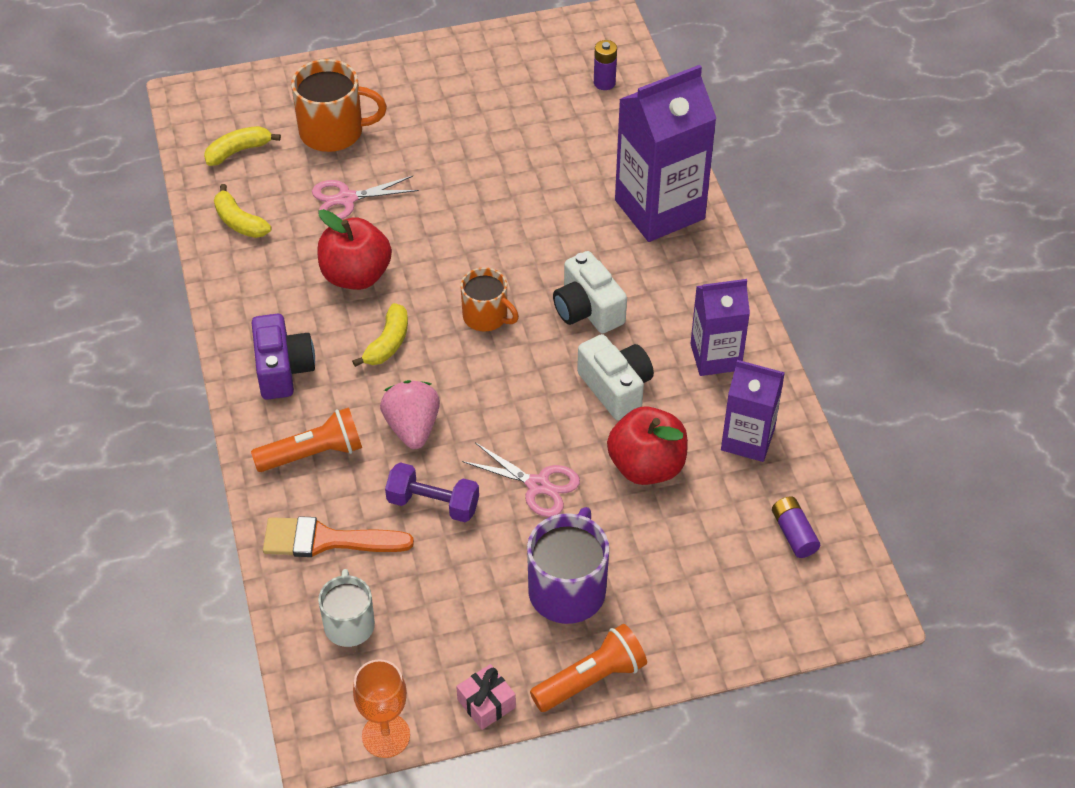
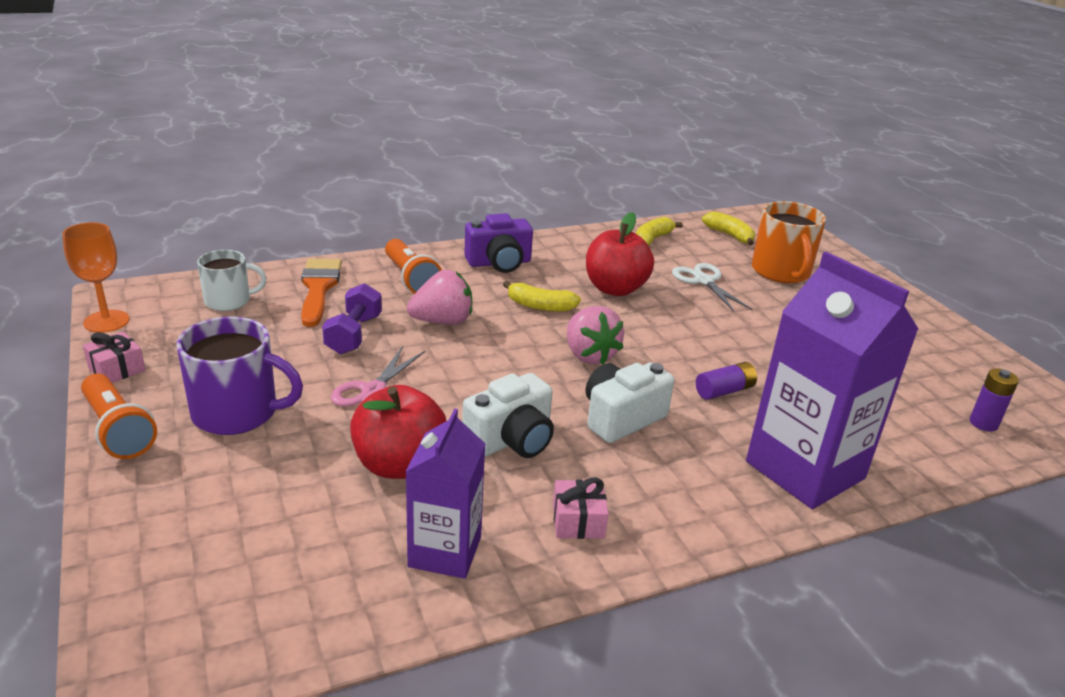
camera: 80 degrees right, 20 degrees down
pink scissors [312,176,419,219] -> white scissors [672,263,752,312]
orange mug [461,267,519,331] -> pink strawberry [567,306,624,365]
purple carton [690,279,750,376] -> pink gift [553,478,609,539]
purple battery [772,496,820,558] -> purple battery moved to [696,362,757,400]

